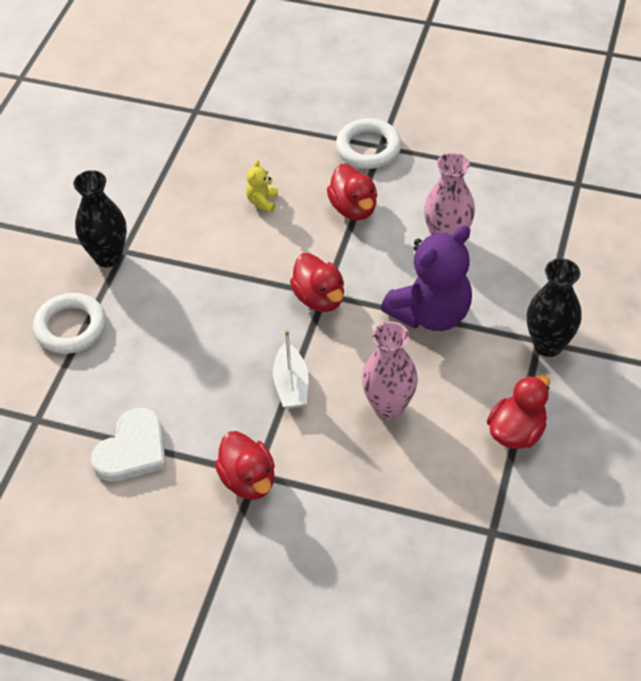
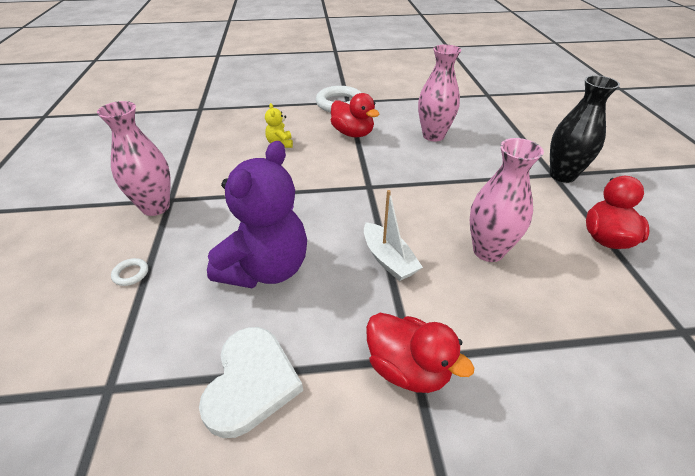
camera: 25 degrees left, 10 degrees down
white ring [33,293,106,354] -> white ring [111,258,148,286], size x0.43
black vase [73,170,127,267] -> pink vase [97,101,171,216]
red duck [290,253,344,312] -> none
purple teddy bear [381,225,472,331] -> purple teddy bear moved to [207,141,307,288]

